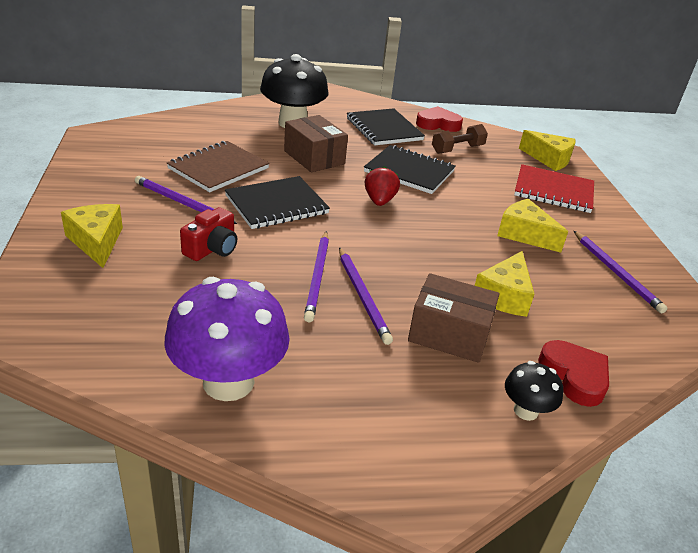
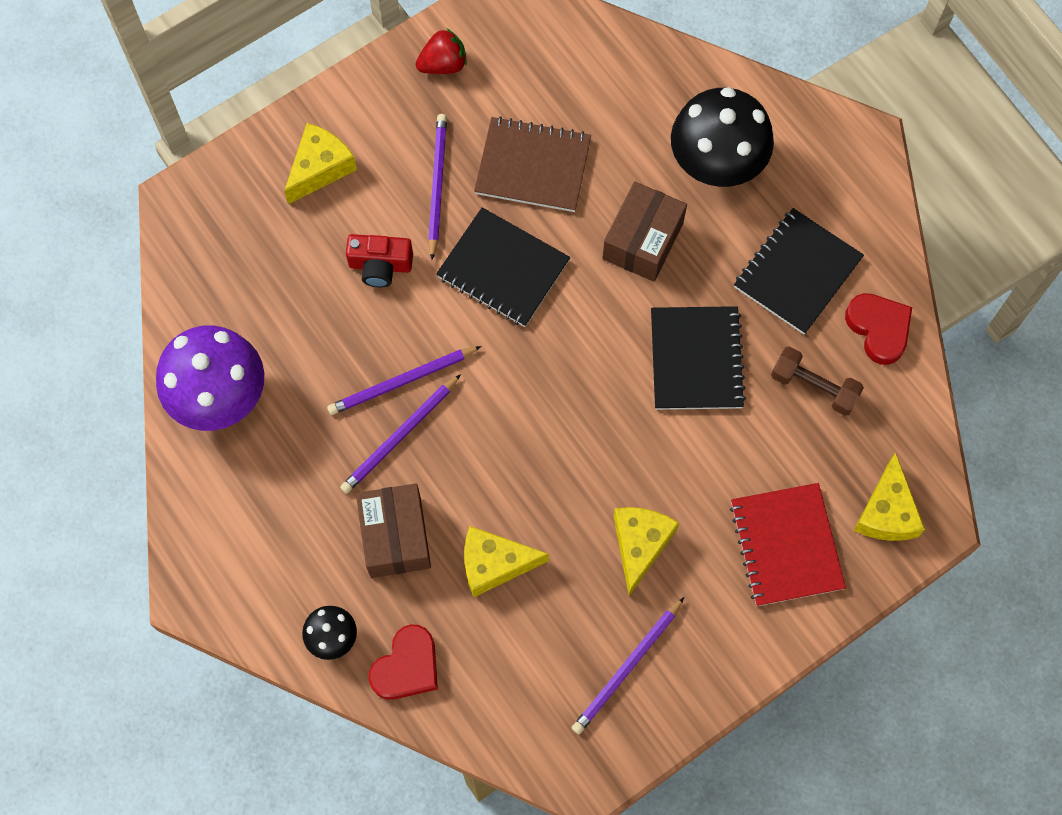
camera: 65 degrees right, 35 degrees up
red strawberry [365,166,400,206] -> red strawberry moved to [415,29,467,74]

